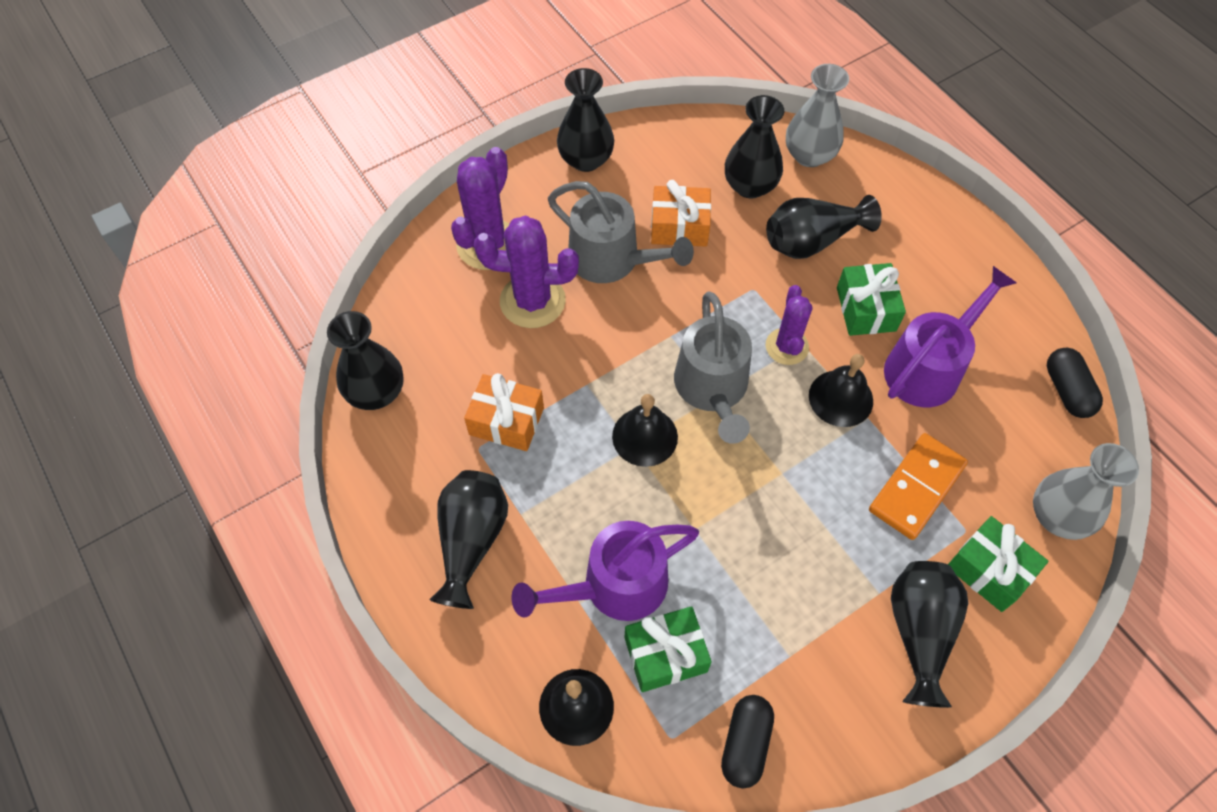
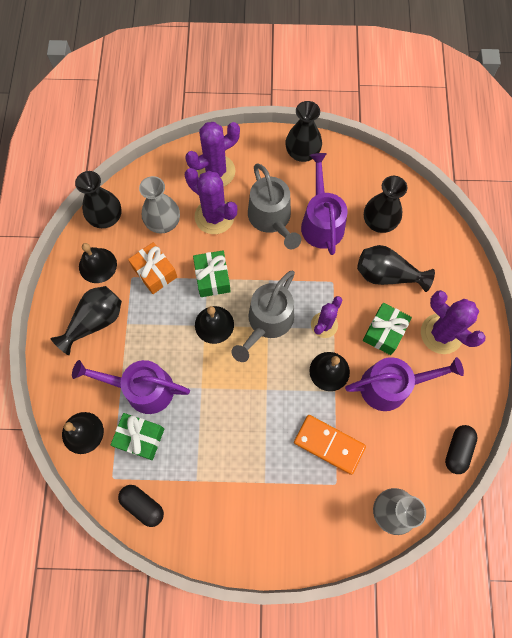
camera: 35 degrees right, 10 degrees up
orange gift [651,180,711,247] -> purple watering can [301,153,348,255]
black capsule [721,695,774,789] -> black capsule turned 75 degrees clockwise [118,485,164,527]
grey vase [786,64,849,167] -> grey vase moved to [139,176,180,233]
orange domino [869,433,968,540] -> orange domino turned 45 degrees clockwise [294,415,366,475]
black vase [891,561,968,708] -> none
green gift [948,516,1049,612] -> green gift moved to [193,251,231,297]
none -> black bell [79,243,117,283]
none -> purple cactus [421,290,486,354]

